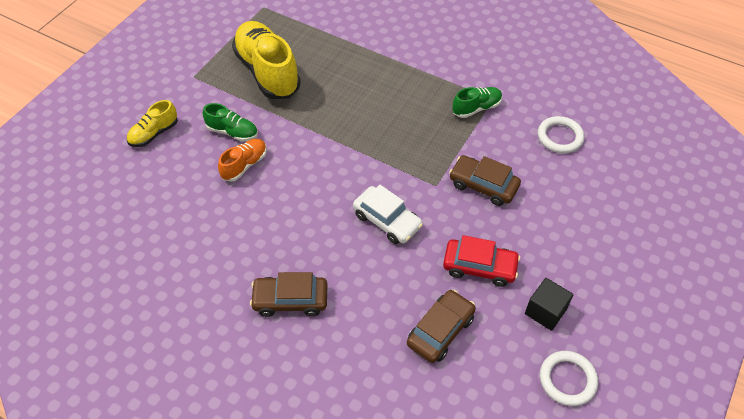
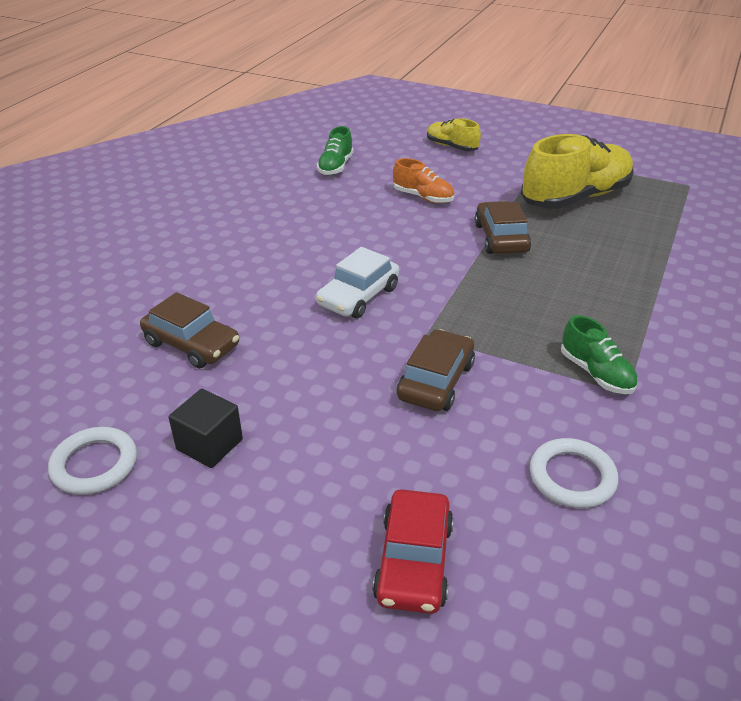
camera: 85 degrees right, 15 degrees down
green shoe [203,103,258,142] -> green shoe moved to [317,126,353,175]
brown car [250,272,327,317] -> brown car moved to [475,201,531,254]
red car [443,235,520,287] -> red car moved to [373,489,454,614]

